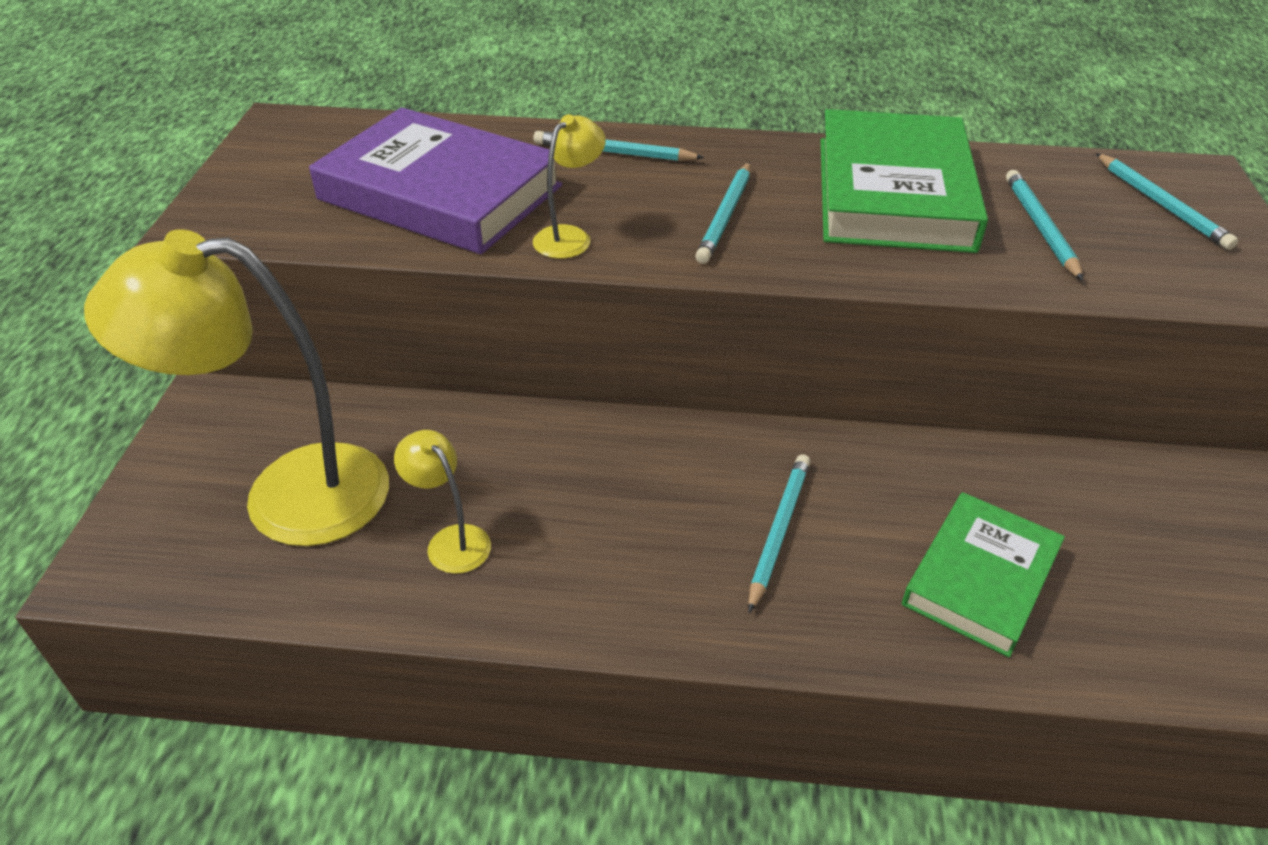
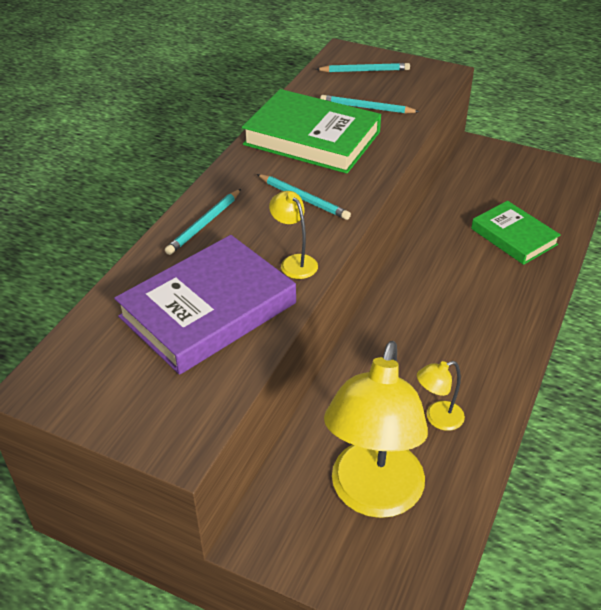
camera: 70 degrees left, 0 degrees up
turquoise pencil [748,454,810,613] -> none

